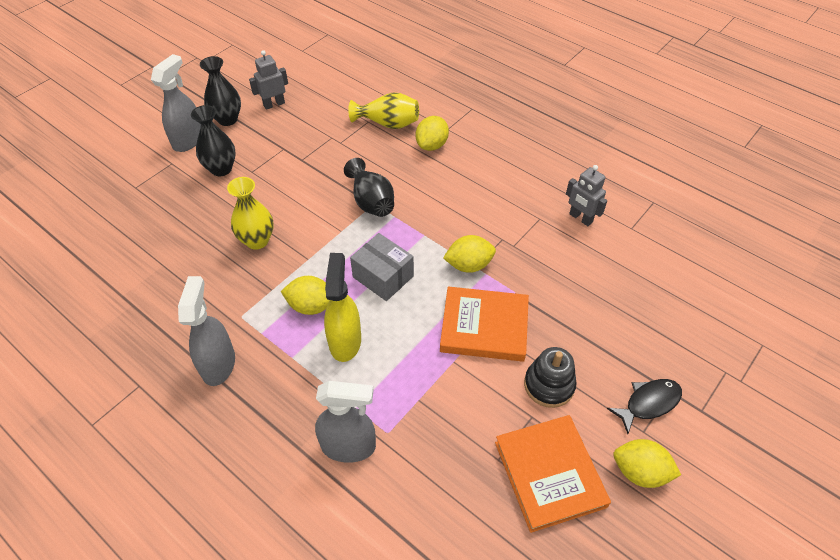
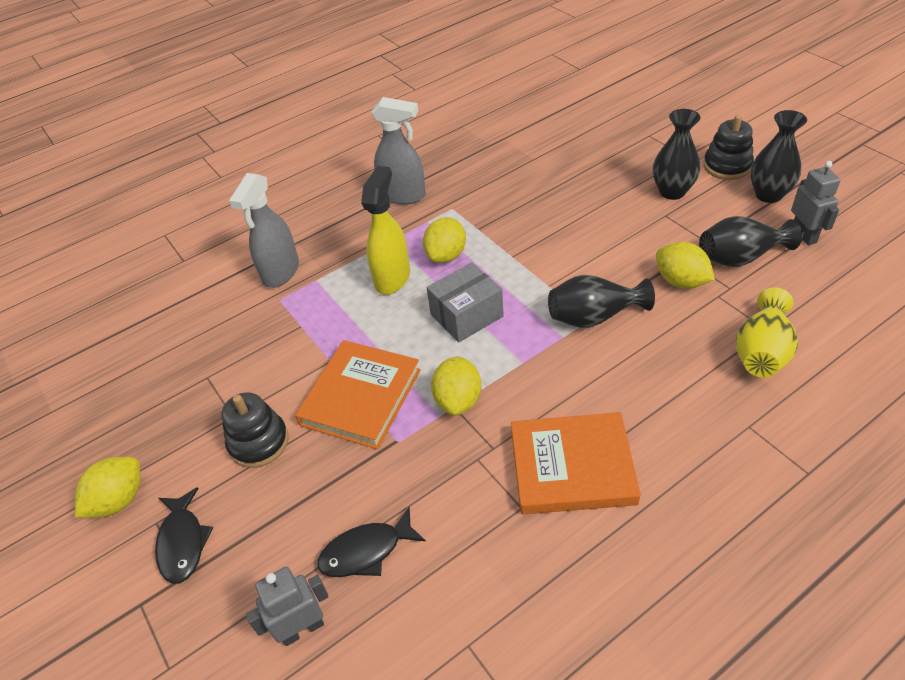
camera: 110 degrees right, 5 degrees down
grey spray bottle [151,54,201,152] -> black stacking toy [703,115,754,180]
yellow vase [227,177,274,250] -> none
yellow spray bottle [324,253,361,362] -> yellow spray bottle turned 90 degrees counterclockwise [361,166,410,295]
yellow lemon [415,116,449,151] -> yellow lemon moved to [656,242,715,289]
orange book [495,415,611,533] -> orange book moved to [511,412,641,514]
grey robot [566,165,607,226] -> grey robot moved to [246,567,329,646]
none -> black fish [317,507,426,577]
none -> black vase [699,216,802,267]

